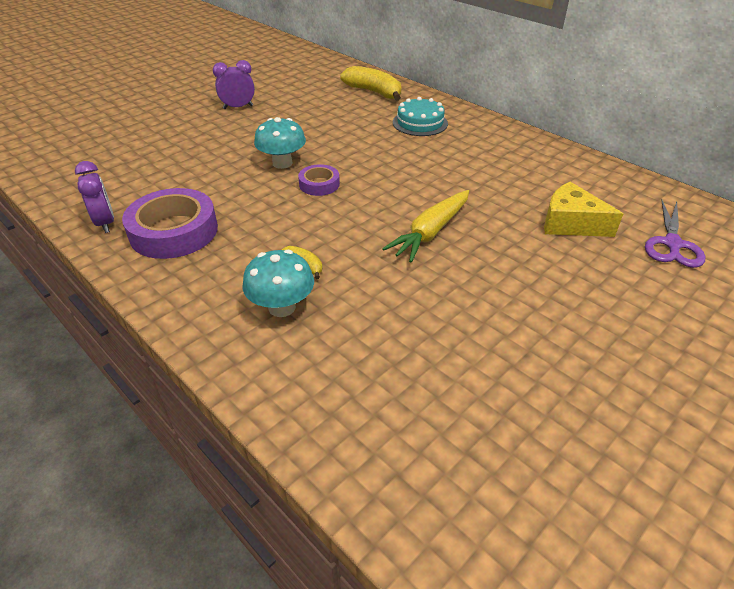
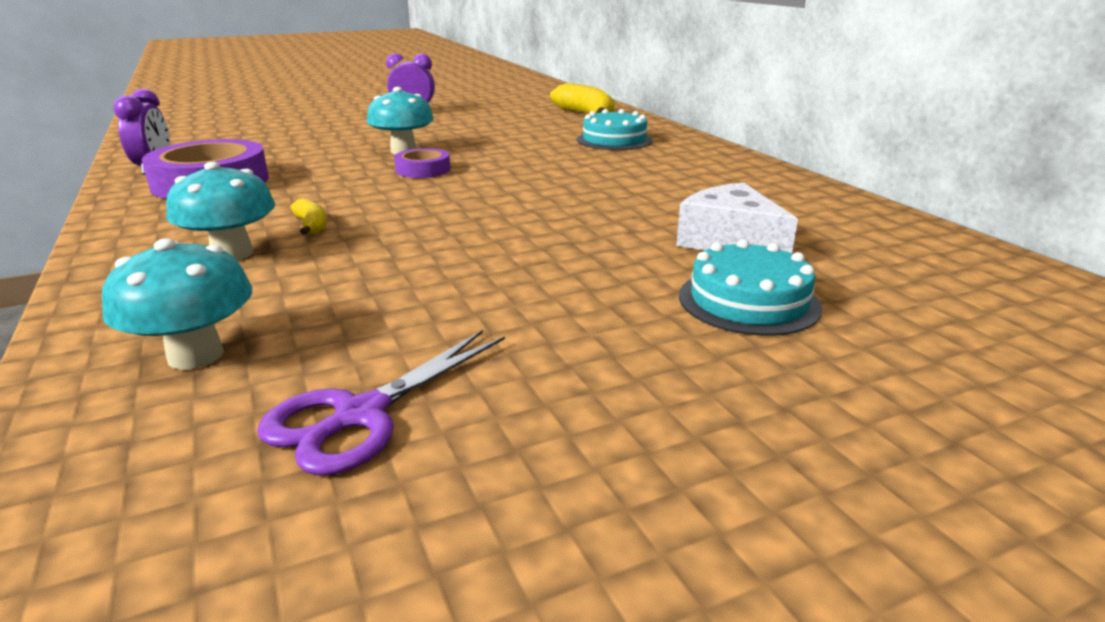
camera: 20 degrees right, 15 degrees down
yellow carrot [382,190,469,263] -> none
yellow cheese [544,182,623,237] -> white cheese [676,183,798,253]
purple scissors [645,200,705,268] -> purple scissors moved to [257,330,505,476]
none -> turquoise mushroom [102,238,252,370]
none -> turquoise cake [679,239,822,336]

